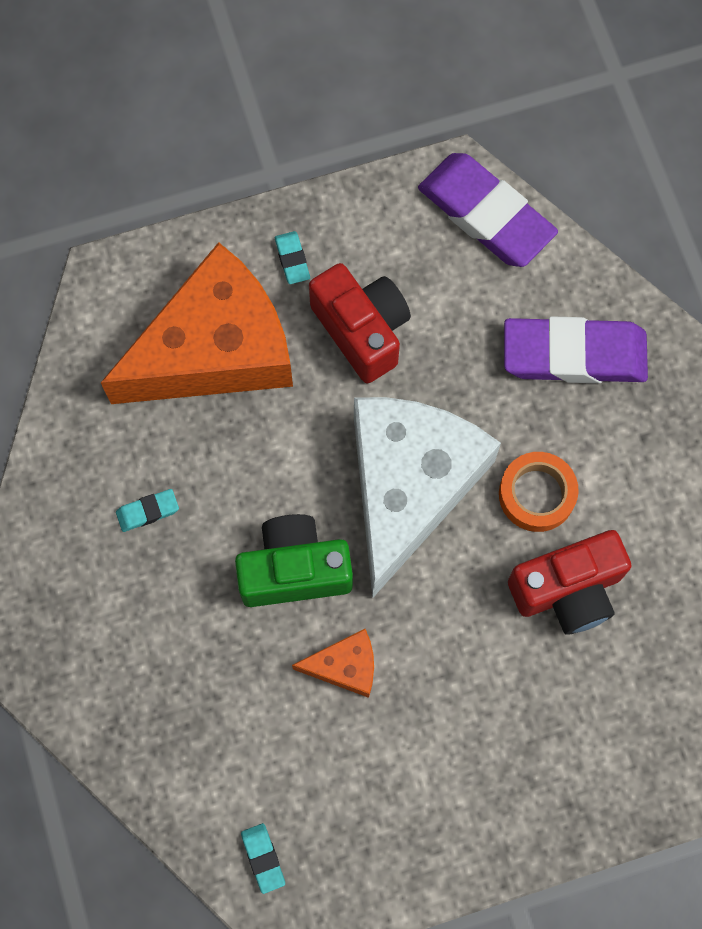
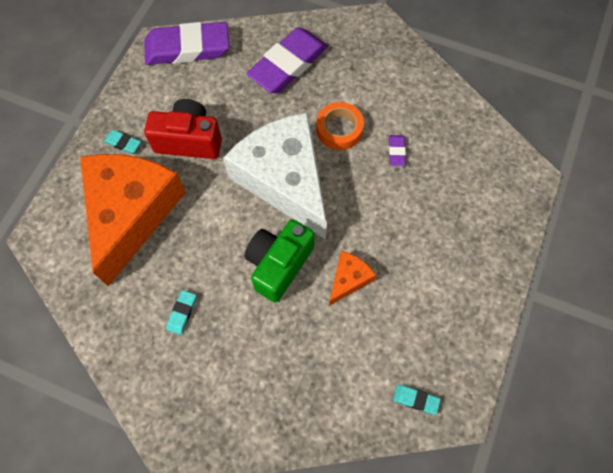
camera: 50 degrees left, 5 degrees down
red camera [508,530,632,635] -> purple eraser [389,135,406,166]

